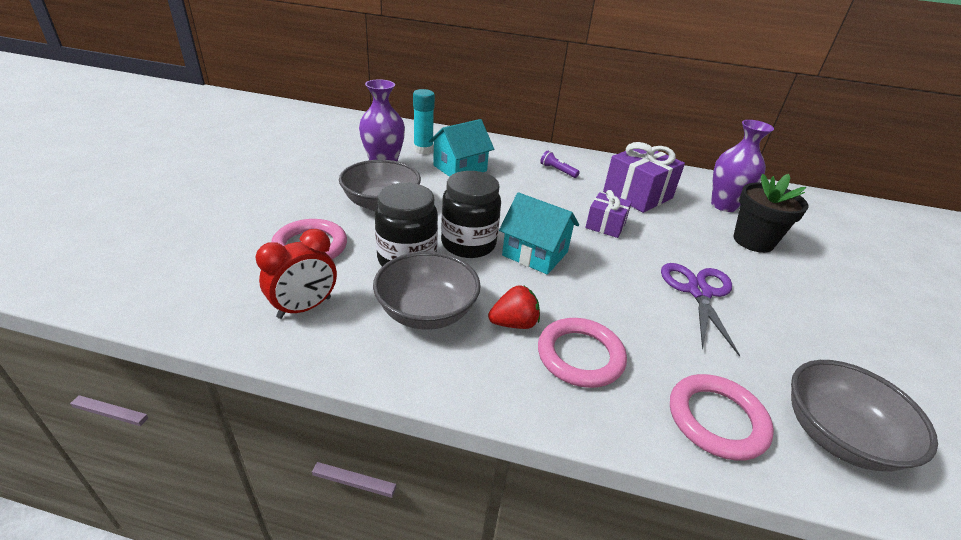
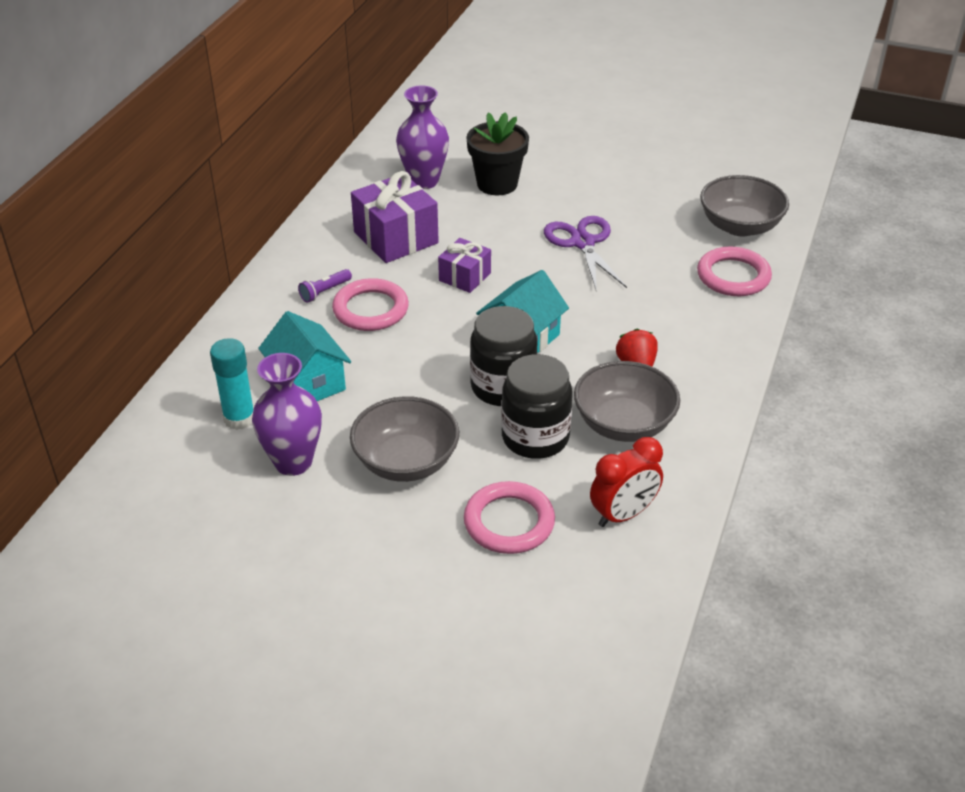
camera: 80 degrees left, 5 degrees up
red clock [256,229,337,319] -> red clock turned 90 degrees clockwise [590,437,663,527]
pink ring [538,318,627,388] -> pink ring moved to [332,278,409,331]
purple scissors [661,263,740,357] -> purple scissors turned 60 degrees clockwise [544,216,627,292]

